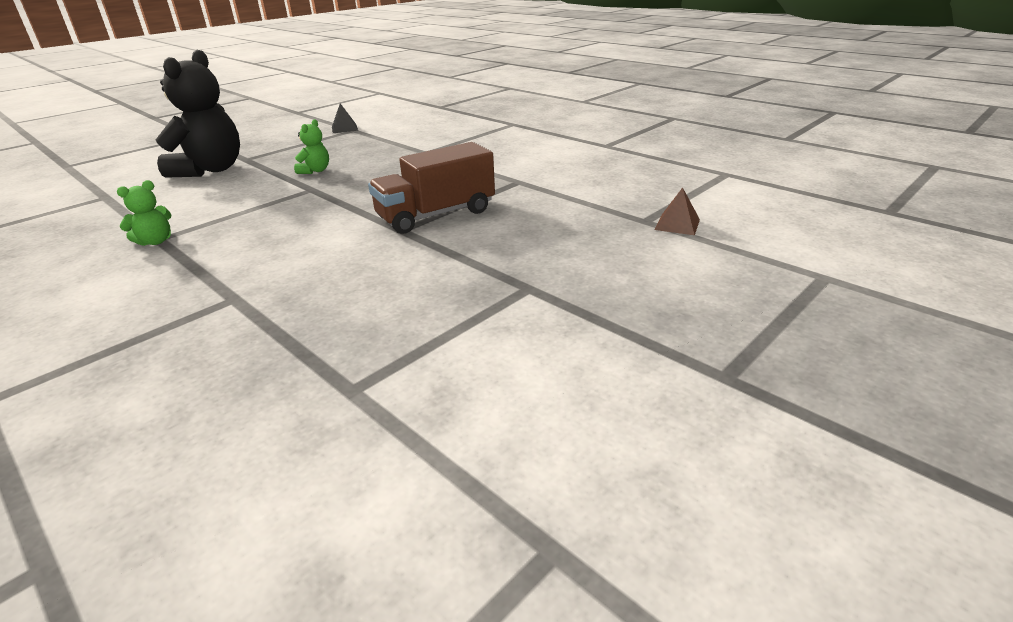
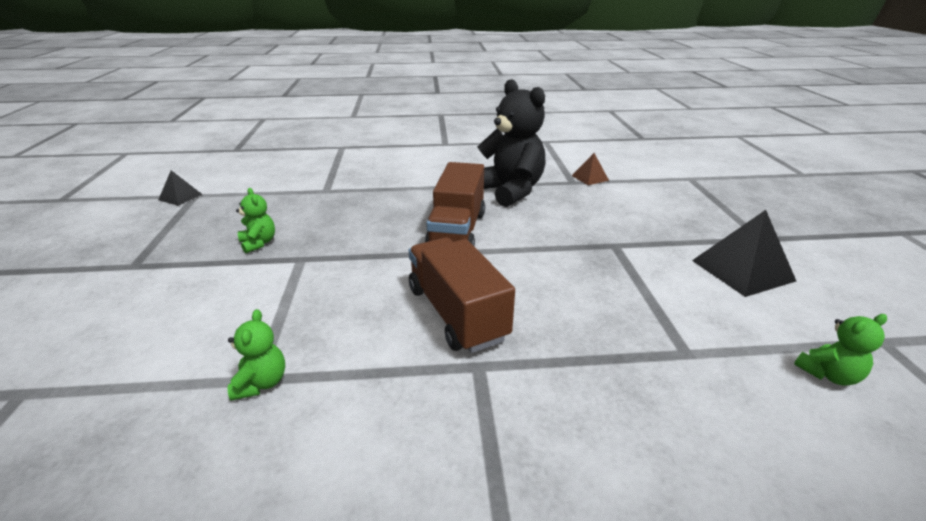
camera: 50 degrees left, 0 degrees up
black teddy bear [156,50,240,178] -> black teddy bear moved to [477,79,545,207]
none -> brown truck [409,237,515,353]
none -> black pyramid [692,210,796,297]
none -> green teddy bear [794,314,887,386]

